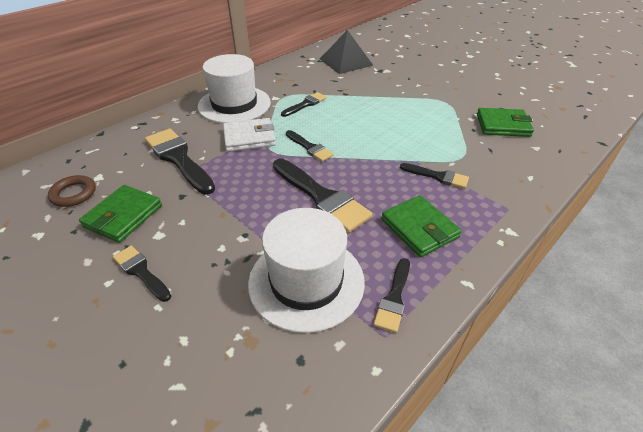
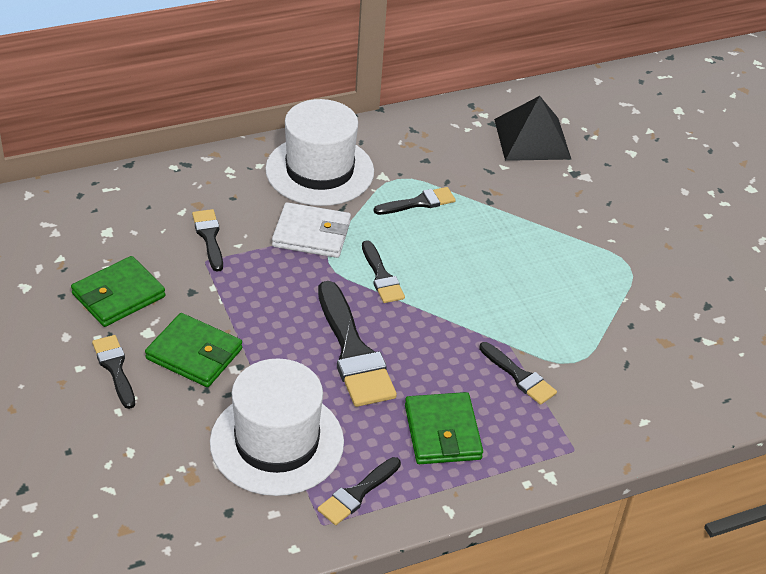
camera: 20 degrees right, 0 degrees up
brown ring [48,175,96,207] -> none
black brush [145,129,215,194] -> black brush [192,209,223,272], size x0.55
green wallet [477,108,534,137] -> green wallet moved to [145,313,242,387]

